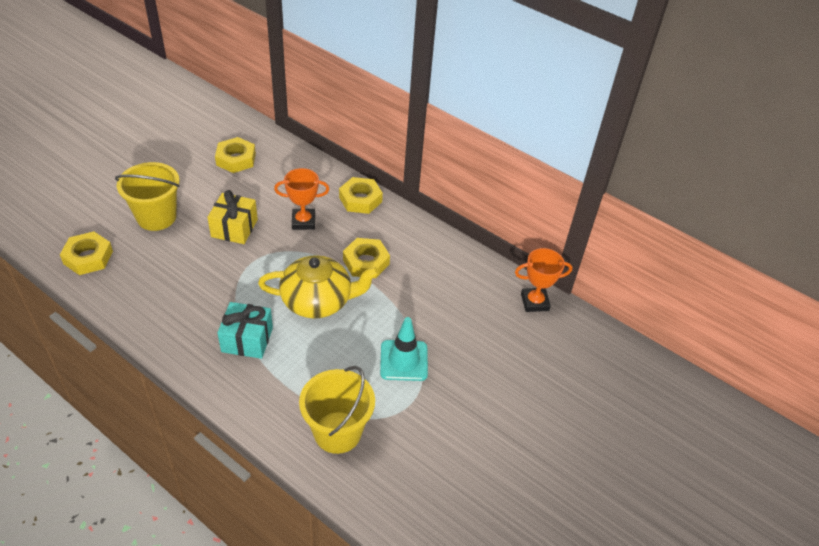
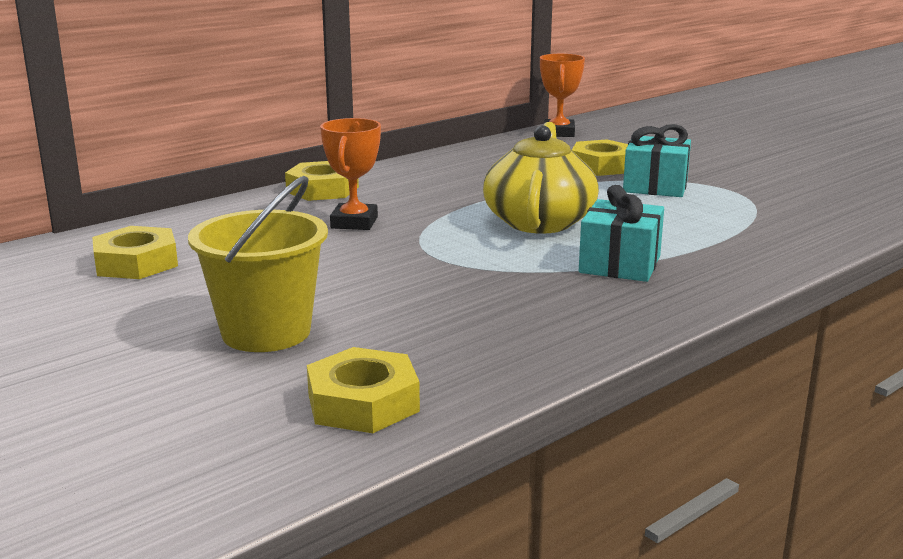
camera: 75 degrees left, 25 degrees down
yellow gift [207,190,258,244] -> none
yellow bucket [299,366,375,454] -> none
yellow nut [343,238,390,278] -> yellow nut moved to [572,139,628,176]
turquoise traffic cone [380,317,428,381] -> turquoise gift [623,124,691,197]

